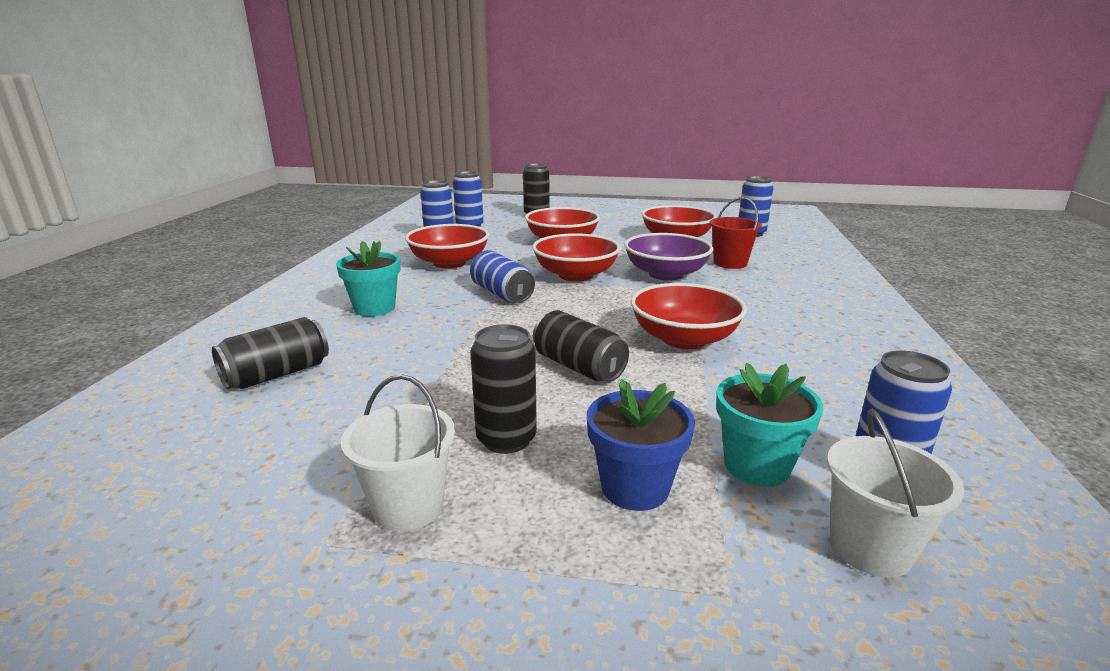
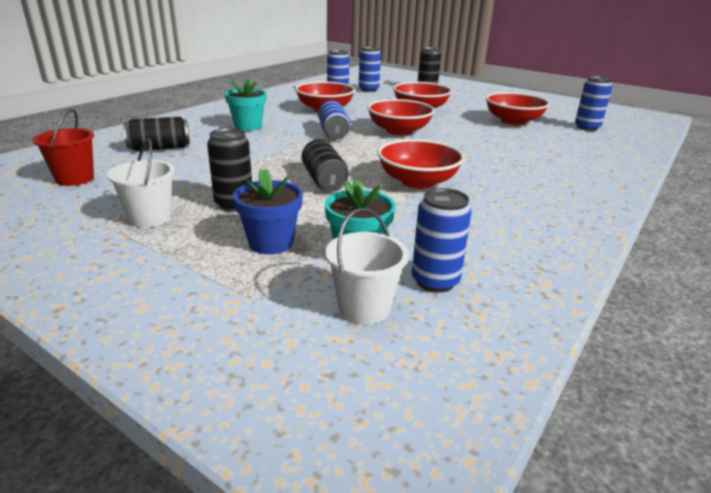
camera: 25 degrees right, 5 degrees up
purple bowl [624,233,713,281] -> none
red bucket [710,197,762,269] -> red bucket moved to [33,109,94,186]

